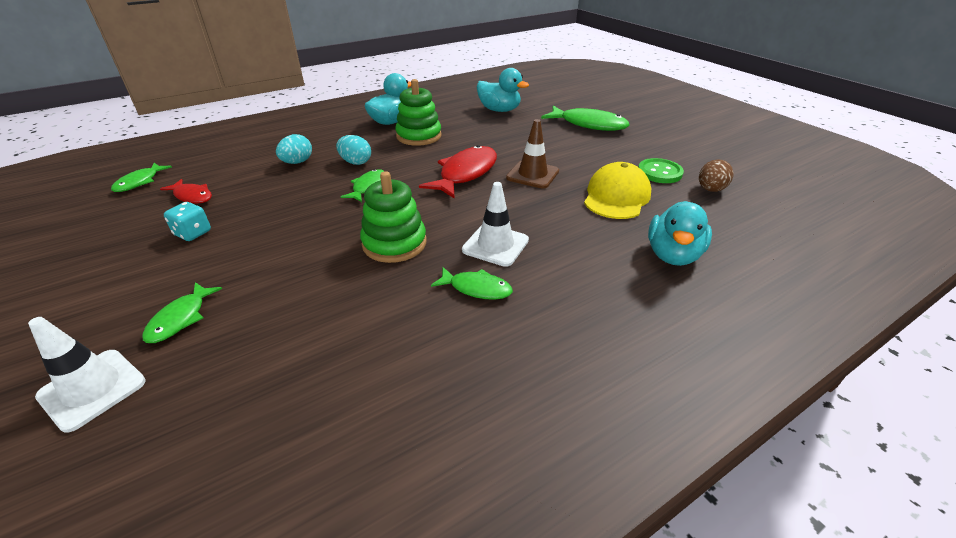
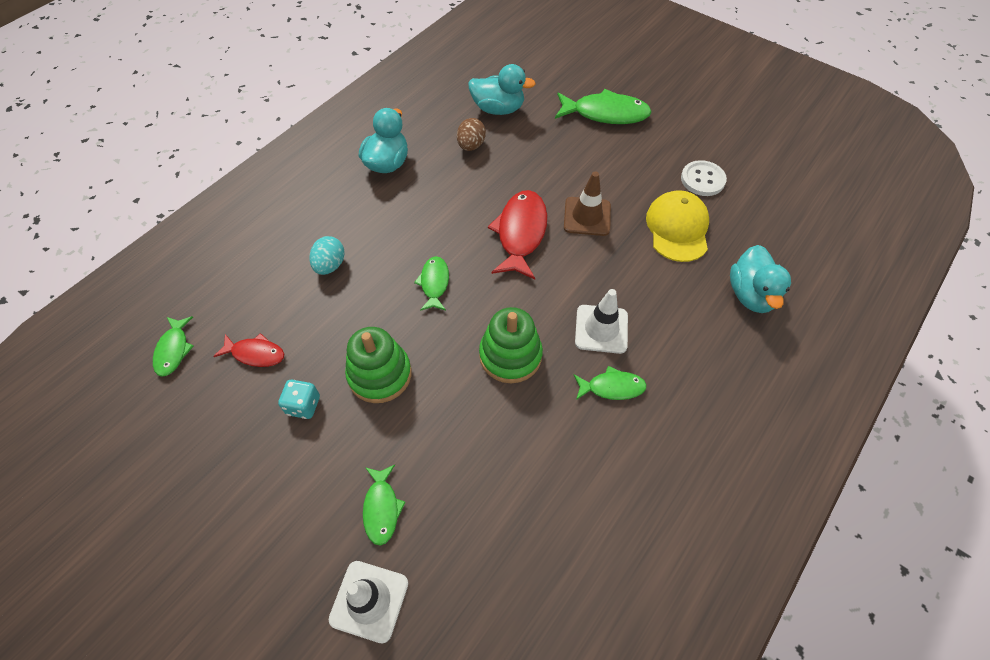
camera: 20 degrees left, 20 degrees up
turquoise egg [336,135,371,165] -> none
green stacking toy [395,79,442,146] -> green stacking toy moved to [345,327,412,403]
green button [638,158,684,183] -> white button [681,160,727,196]
brown egg [699,159,734,192] -> brown egg moved to [457,118,486,151]

